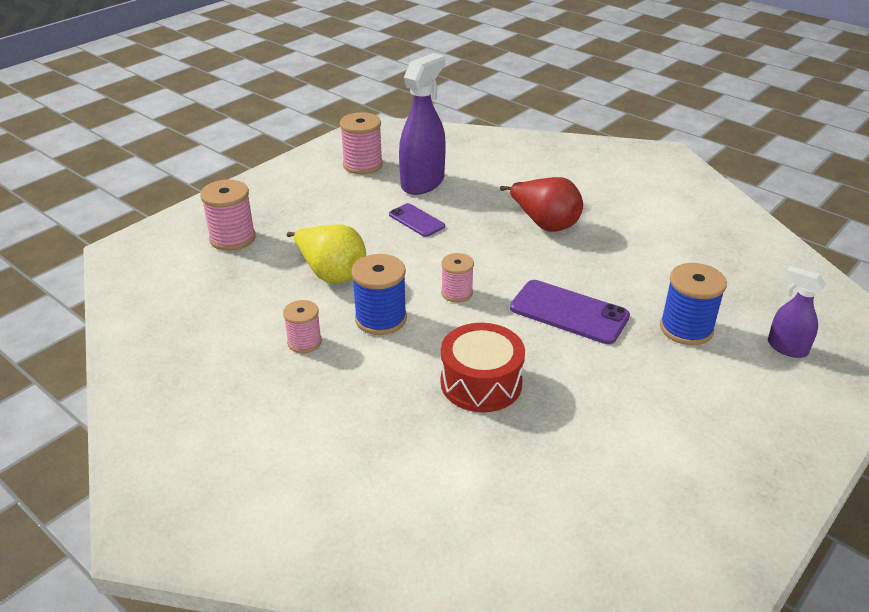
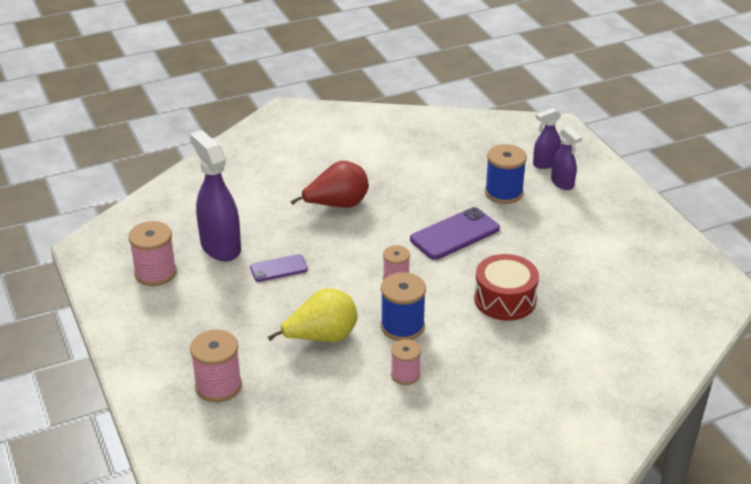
camera: 65 degrees left, 0 degrees up
none -> purple spray bottle [551,126,582,190]

